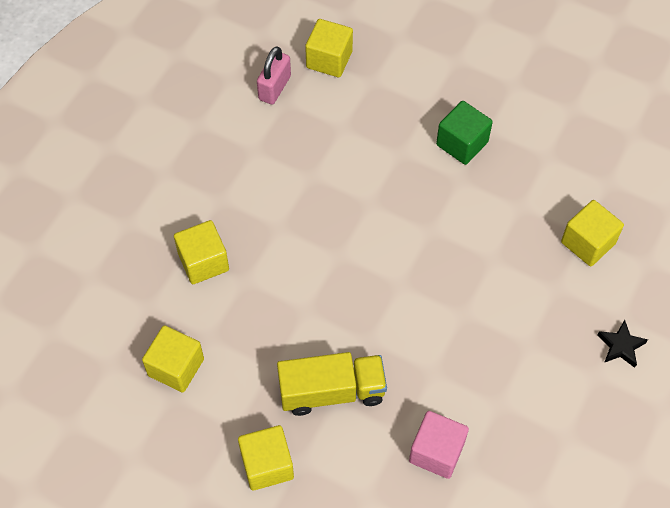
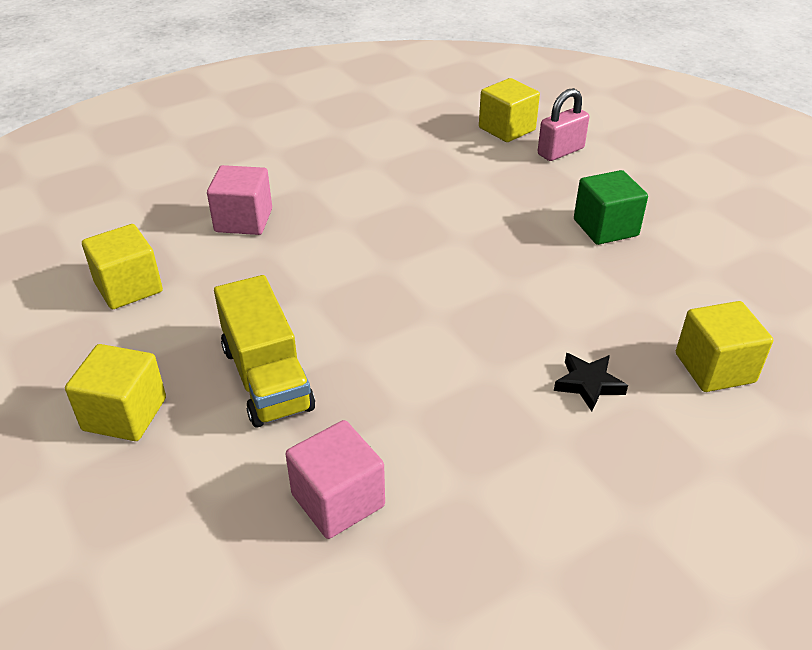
camera: 30 degrees right, 20 degrees down
yellow cube [174,220,229,284] -> pink cube [207,165,272,235]
pink padlock [257,46,291,104] -> pink padlock moved to [538,88,589,161]
yellow truck [277,352,387,416] -> yellow truck turned 45 degrees clockwise [214,275,315,428]
black star [597,320,648,368] -> black star moved to [554,353,628,412]

